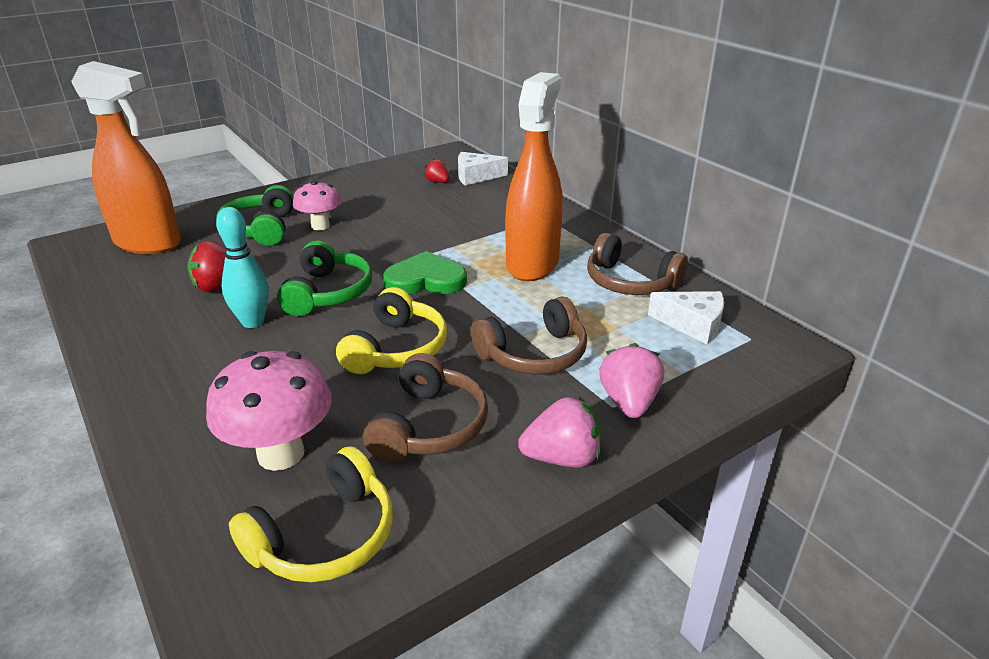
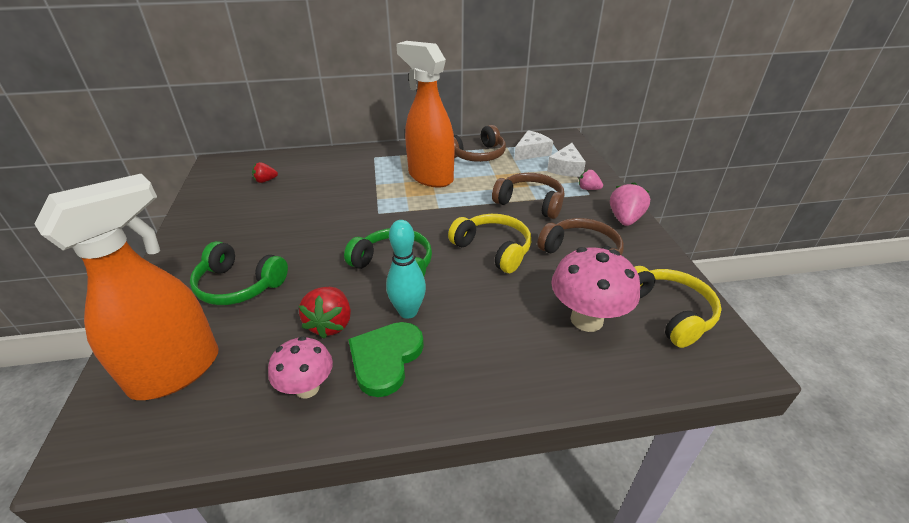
camera: 65 degrees left, 5 degrees up
pink mushroom [293,181,341,230] -> pink mushroom moved to [268,337,333,398]
green heart [383,251,467,294] -> green heart moved to [348,322,424,397]
white cheese [458,152,508,186] -> white cheese moved to [547,143,586,177]
brown headphones [471,296,587,375] -> brown headphones turned 60 degrees counterclockwise [492,173,564,219]
pink strawberry [599,343,664,418] -> pink strawberry [579,170,603,190], size x0.60

